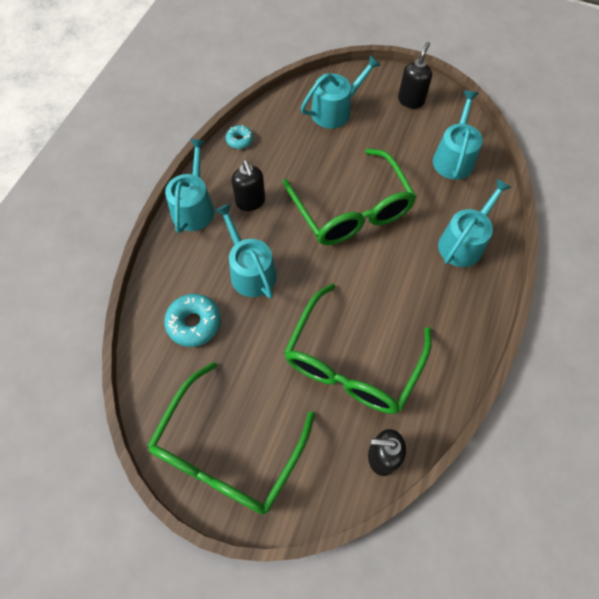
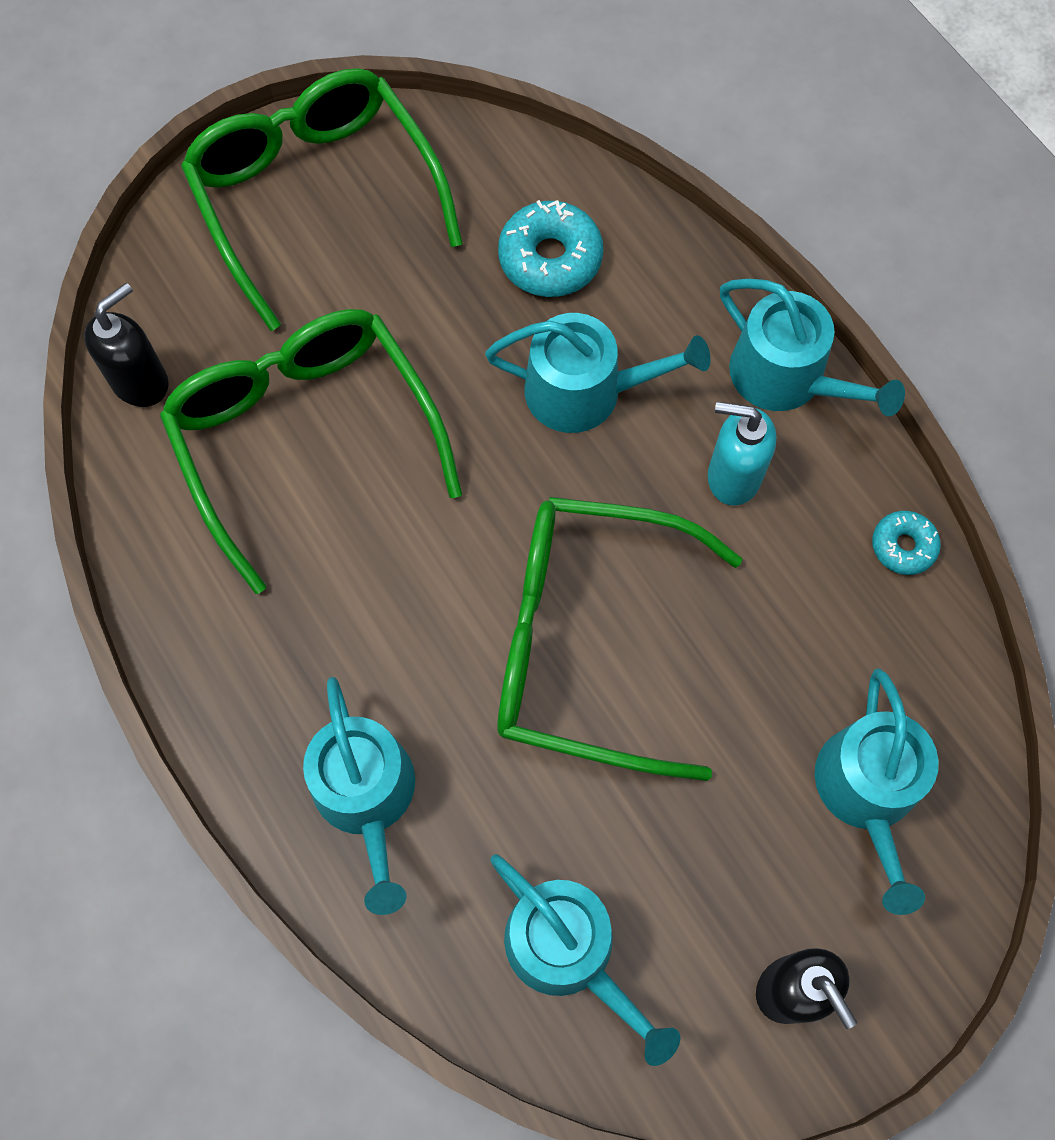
camera: 125 degrees right, 5 degrees up
black soap dispenser [232,160,265,211] -> turquoise soap dispenser [708,402,776,506]

